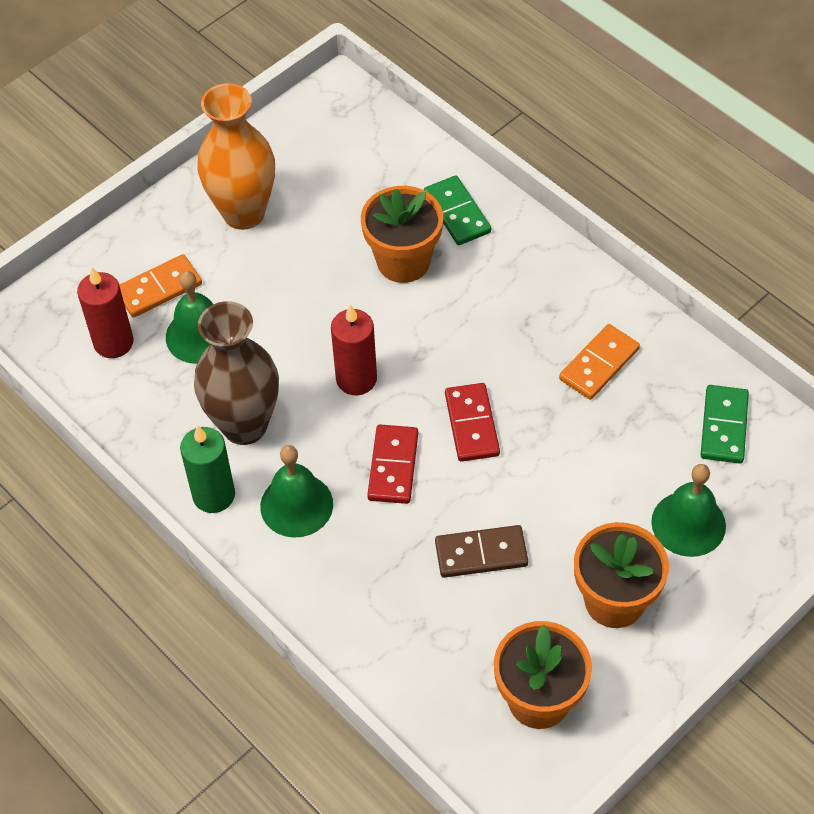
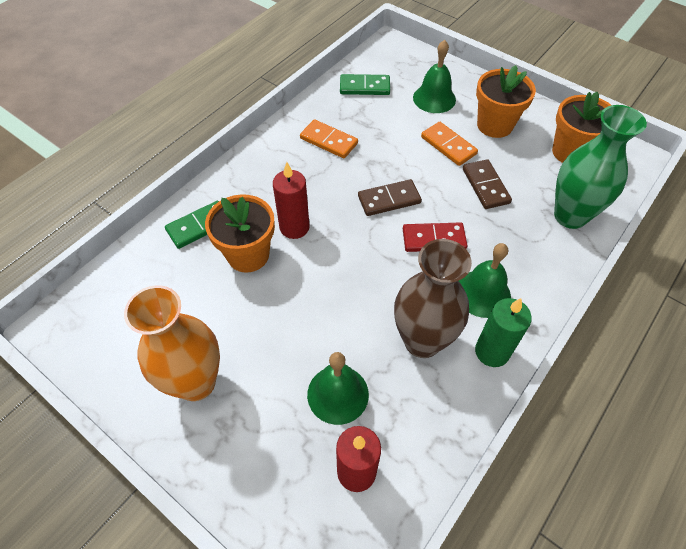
camera: 100 degrees left, 0 degrees up
orange domino [119,254,202,318] -> orange domino moved to [421,122,478,166]
red candle [331,304,377,395] -> red candle moved to [273,162,310,239]
red domino [445,383,500,462] -> brown domino [358,179,422,216]
none -> green vase [554,105,647,229]

